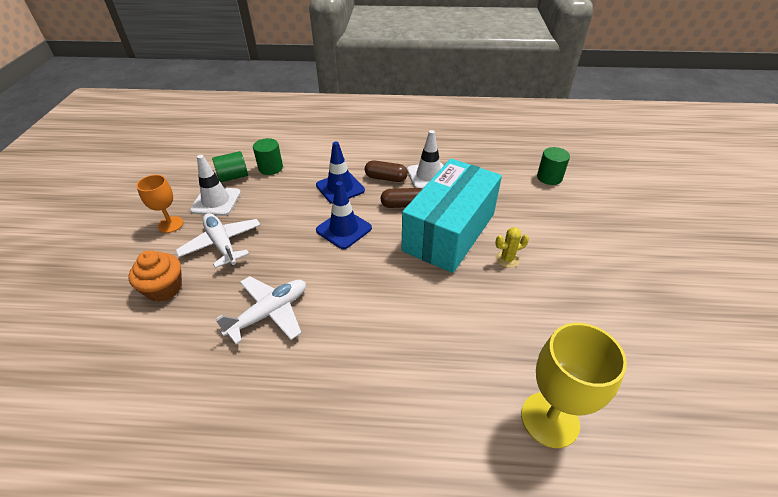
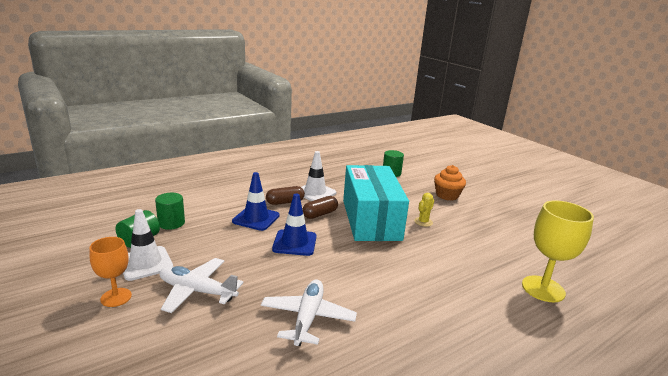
camera: 40 degrees left, 20 degrees down
orange cupcake [128,250,182,302] -> orange cupcake moved to [434,165,466,201]

